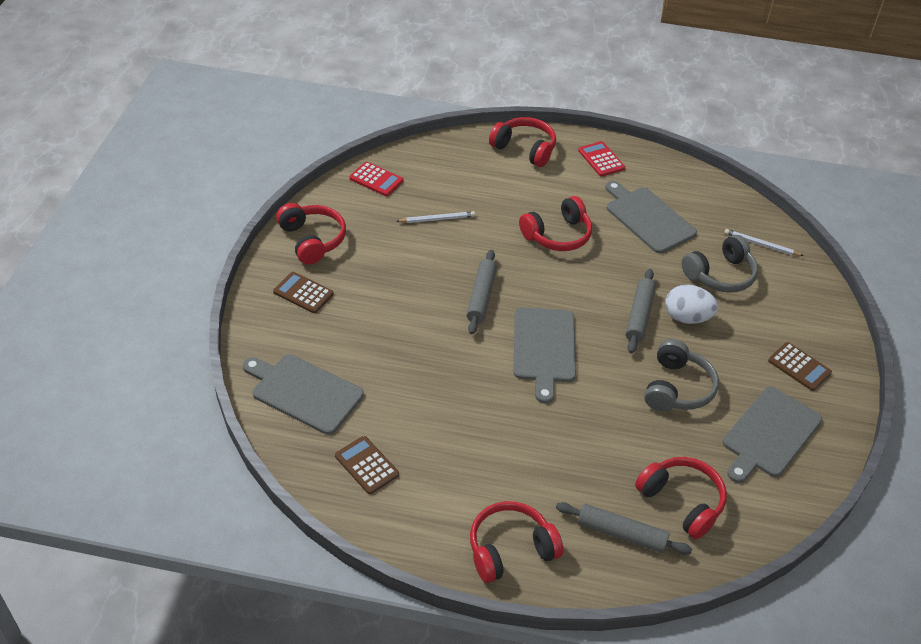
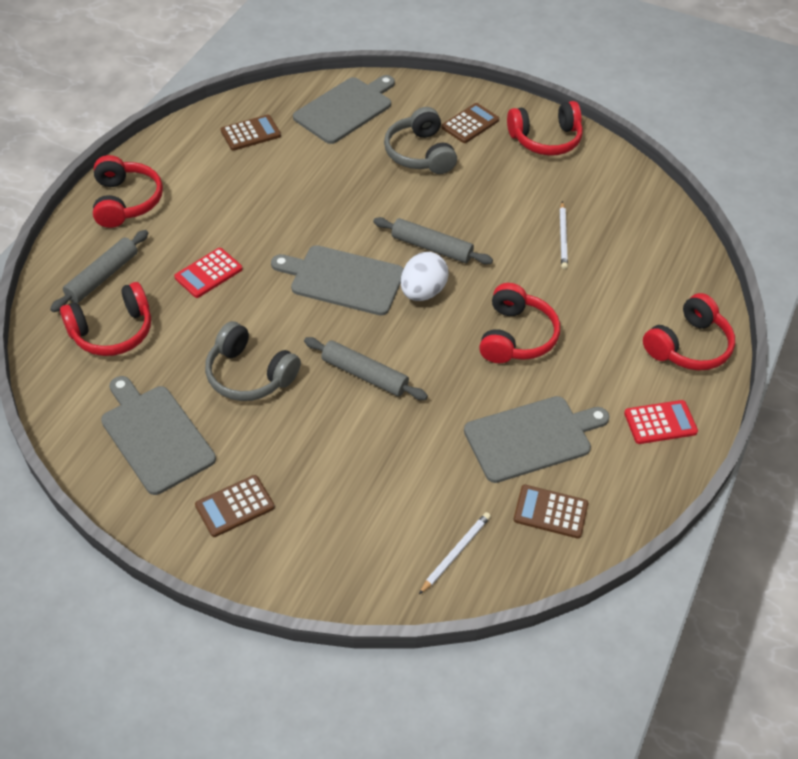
camera: 105 degrees right, 5 degrees up
red calculator [349,162,403,196] -> red calculator moved to [174,248,243,298]
red headphones [519,196,592,251] -> red headphones turned 150 degrees counterclockwise [479,283,560,363]
white egg [665,285,718,324] -> white egg moved to [401,252,448,301]
grey headphones [682,235,758,293] -> grey headphones moved to [384,107,457,174]
none -> brown calculator [513,485,588,539]

